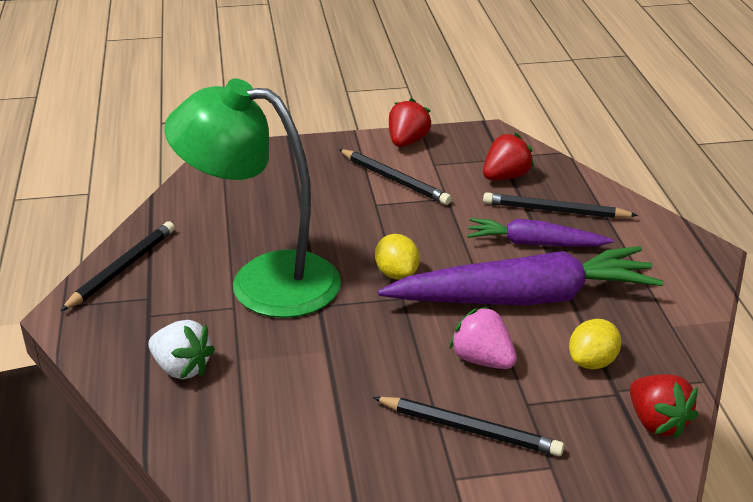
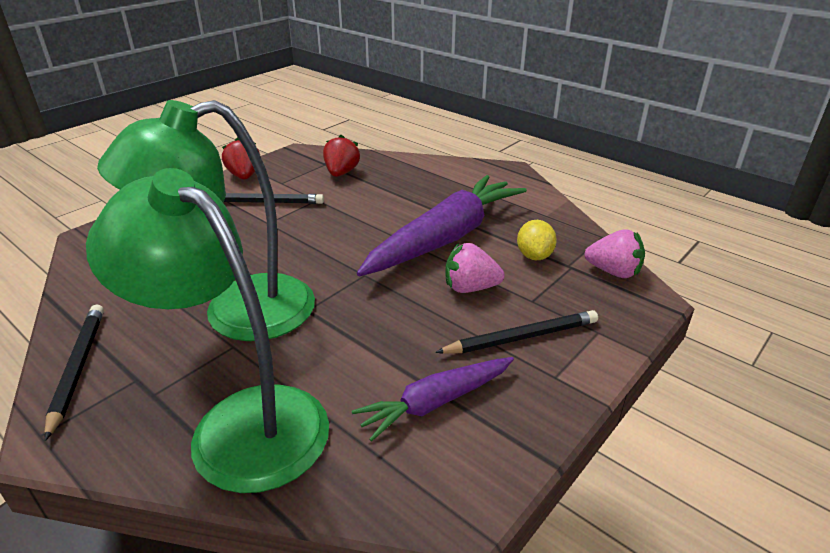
camera: 40 degrees left, 0 degrees up
white strawberry [148,320,215,379] -> green lamp [86,168,329,493]
yellow lemon [375,234,420,280] -> none
purple carrot [467,218,614,247] -> purple carrot moved to [352,357,514,442]
black pencil [483,192,638,218] -> none
red strawberry [630,374,698,439] -> pink strawberry [585,229,645,278]

